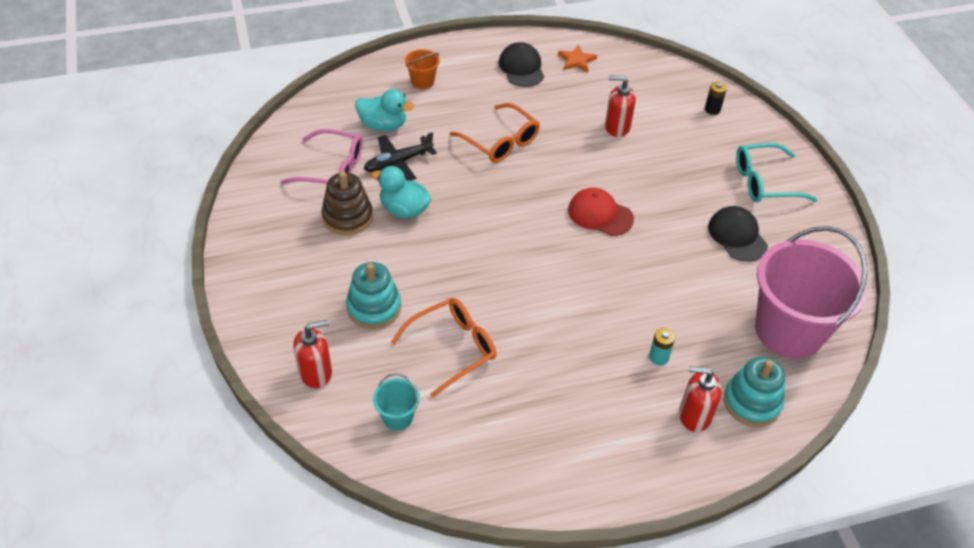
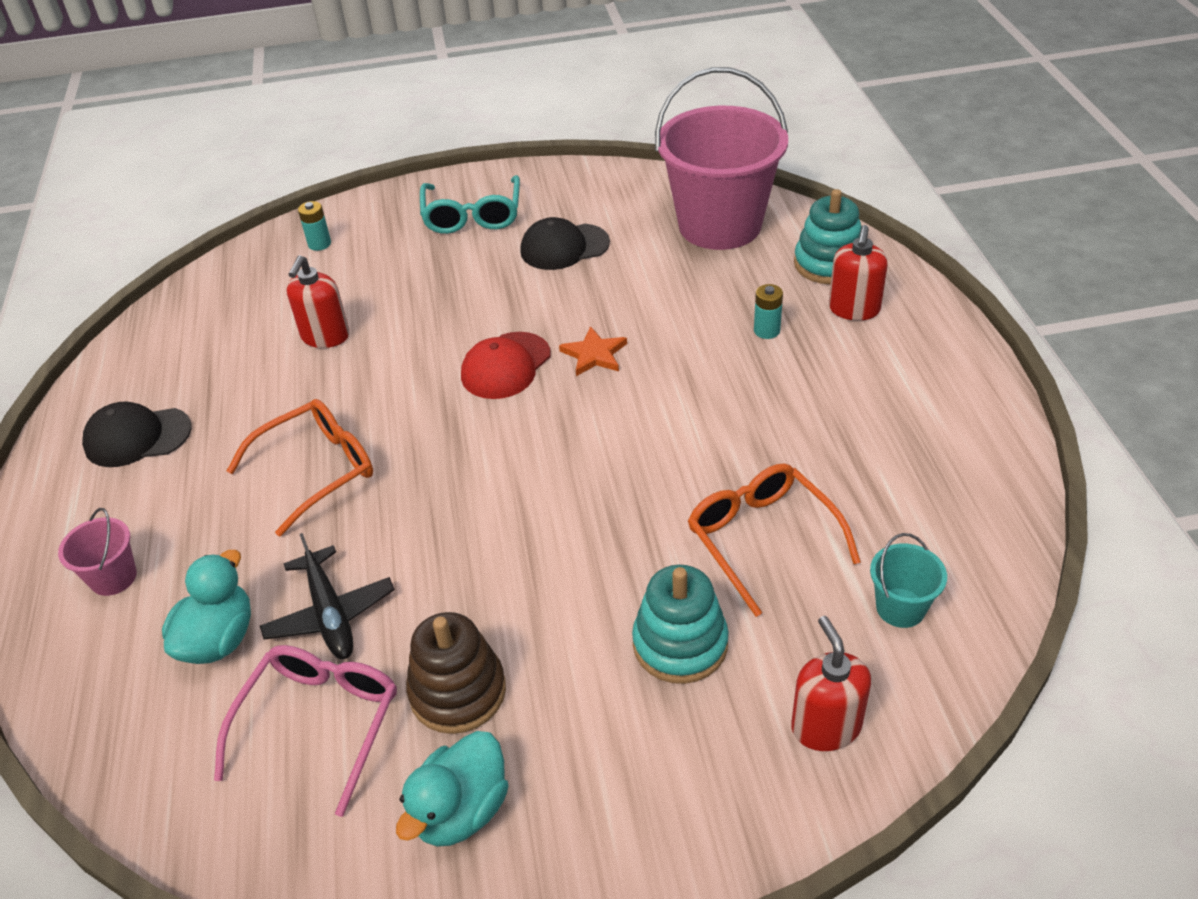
camera: 80 degrees left, 5 degrees down
turquoise duck [371,166,431,218] -> turquoise duck moved to [396,731,509,847]
orange bucket [405,49,440,89] -> pink bucket [58,508,137,596]
orange star [558,45,597,73] -> orange star moved to [559,326,627,376]
black battery [705,82,727,115] -> turquoise battery [298,201,331,251]

